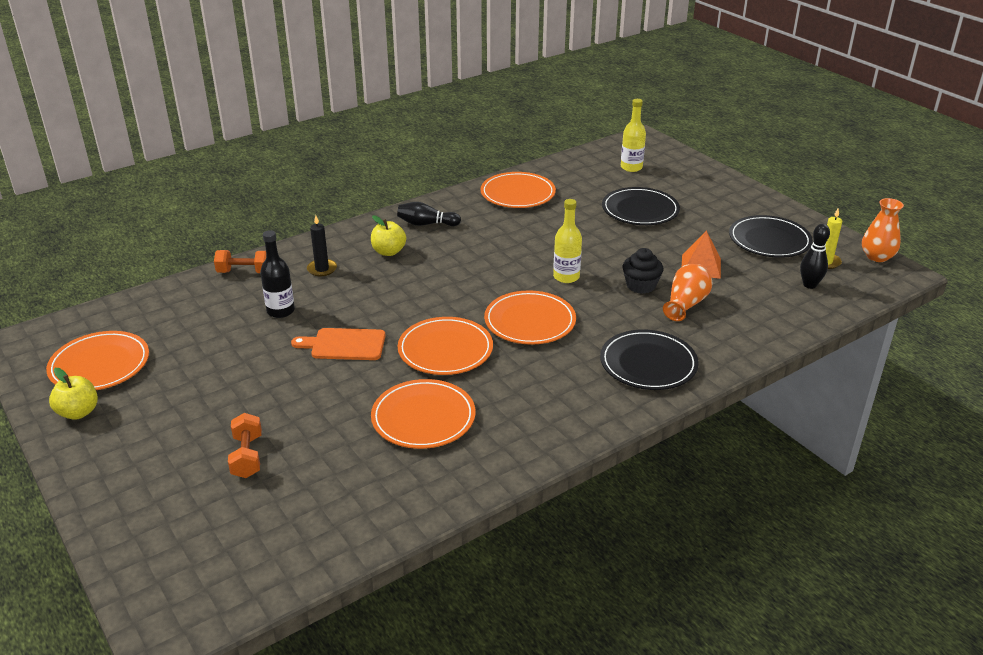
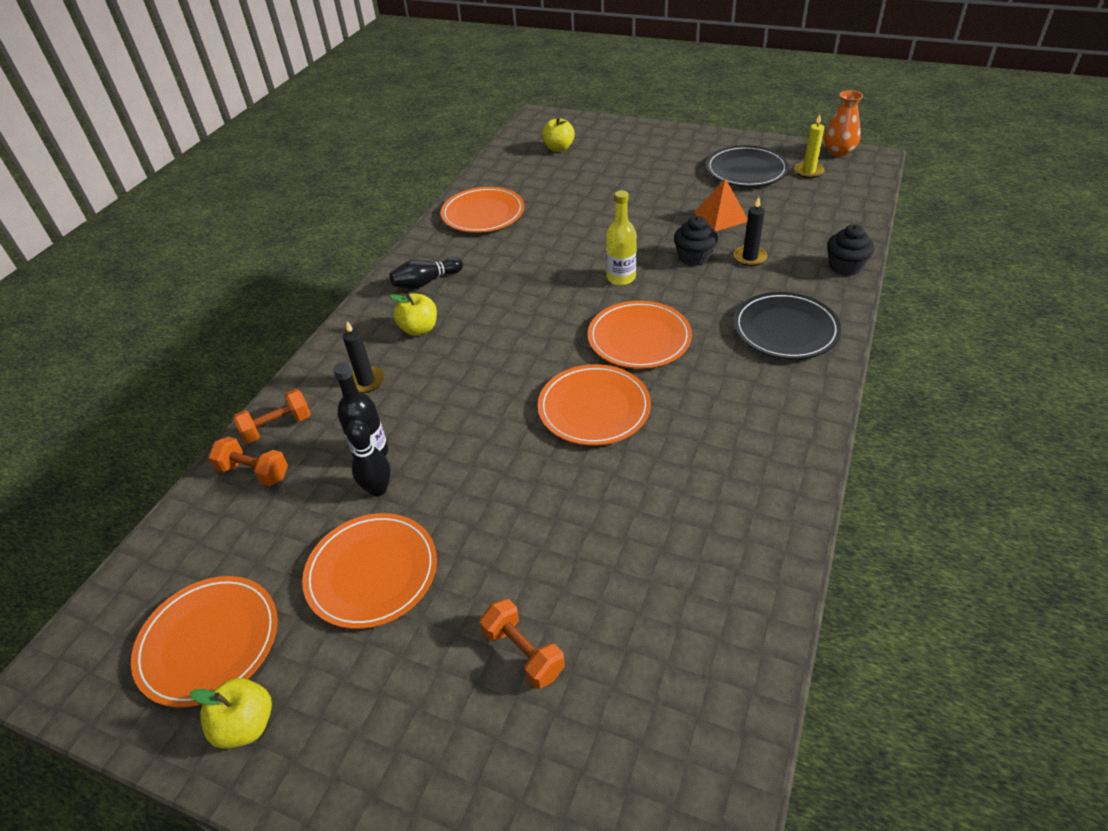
camera: 30 degrees left, 10 degrees up
orange cutting board [291,328,386,360] -> none
orange plate [371,379,475,449] -> orange plate moved to [302,513,437,629]
black plate [602,187,680,225] -> none
yellow bottle [621,99,646,172] -> yellow apple [542,117,575,152]
orange vase [663,264,713,321] -> black candle [734,197,767,266]
black bowling pin [800,224,830,289] -> black bowling pin moved to [346,420,390,497]
none -> orange dumbbell [208,437,288,486]
none -> black cupcake [827,224,874,276]

